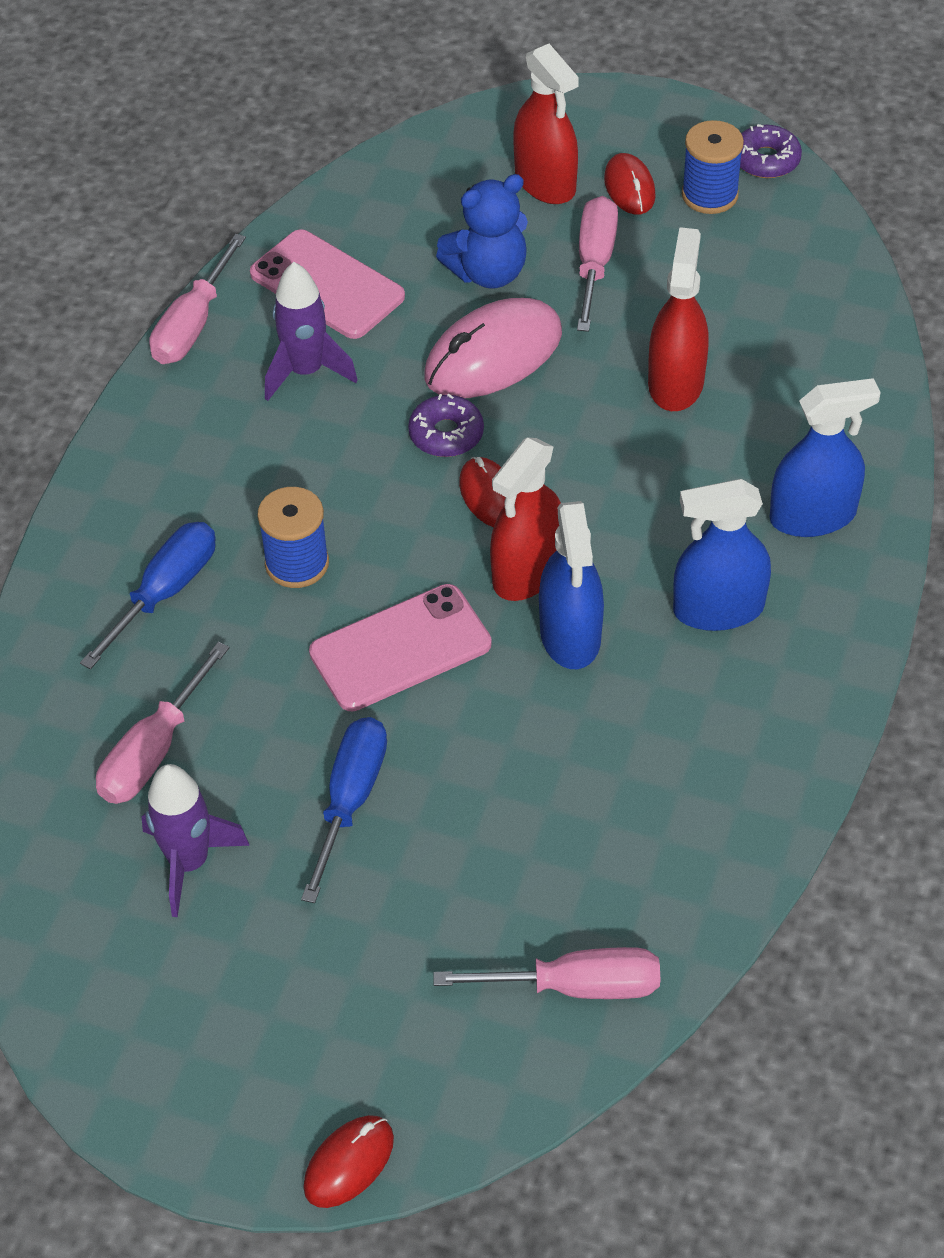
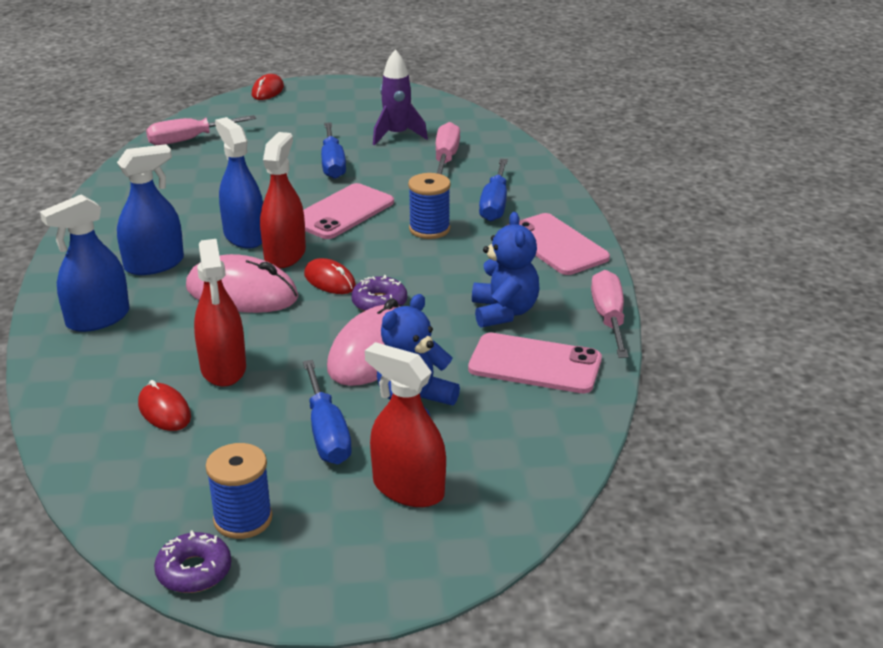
camera: 155 degrees right, 20 degrees down
purple rocket [265,262,358,401] -> blue teddy bear [472,212,539,328]
pink screwdriver [577,196,618,332] -> blue screwdriver [303,360,352,464]
red mouse [604,153,656,215] -> red mouse moved to [138,380,191,431]
none -> pink mouse [186,254,299,313]
none -> pink phone [506,213,610,275]

